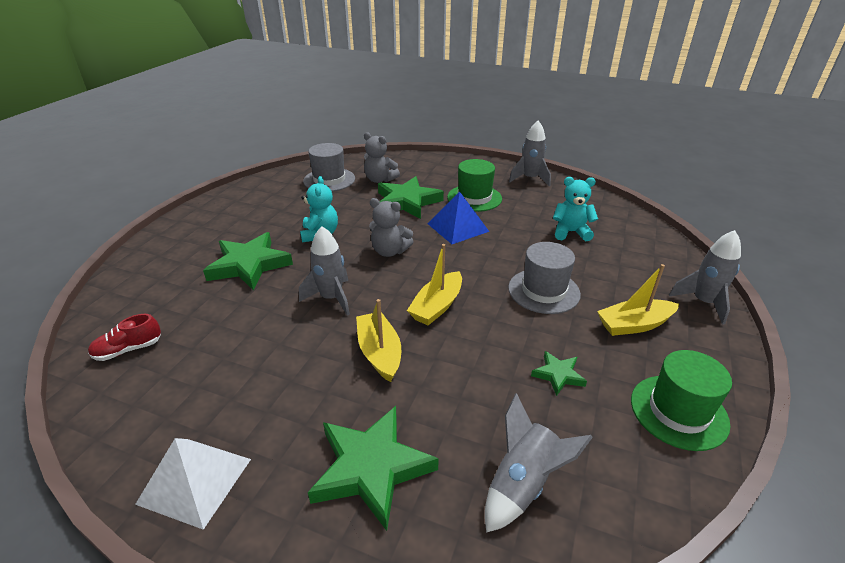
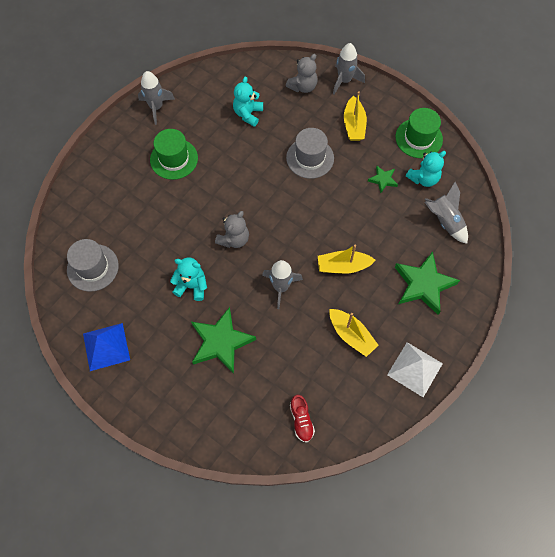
camera: 75 degrees left, 30 degrees up
grey teddy bear [364,132,400,183] -> grey teddy bear moved to [286,54,317,93]
green star [378,176,444,219] -> none
yellow boat [407,244,462,325] -> yellow boat moved to [330,309,379,357]
blue pyramid [427,192,489,244] -> blue pyramid moved to [83,323,130,371]
none -> turquoise teddy bear [406,151,446,187]

